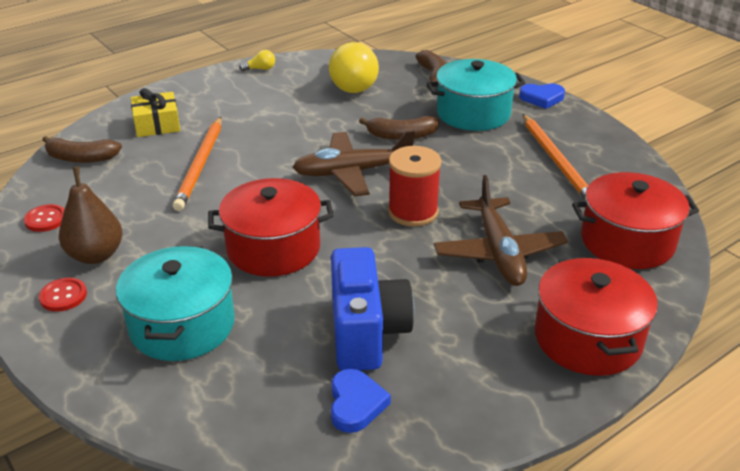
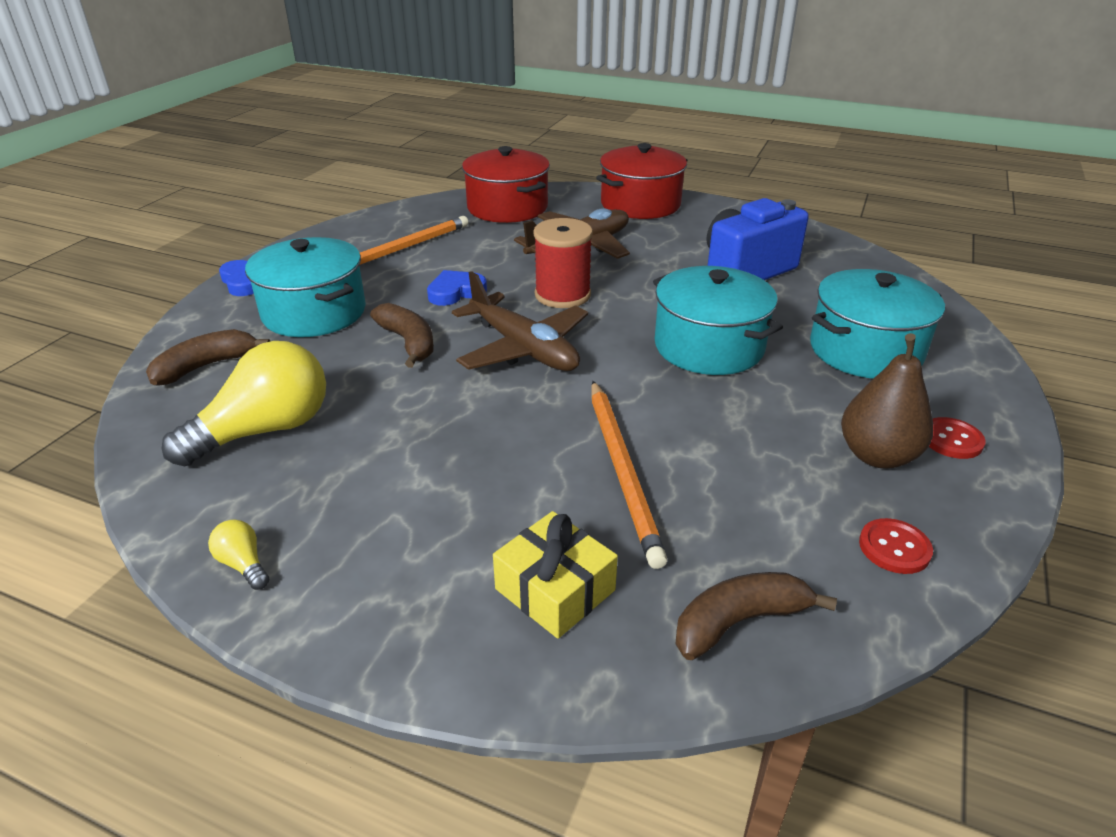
camera: 120 degrees left, 0 degrees up
brown banana [42,136,122,163] -> brown banana turned 90 degrees counterclockwise [675,572,837,660]
orange pencil [173,117,222,211] -> orange pencil turned 105 degrees clockwise [591,381,667,569]
red pot [208,178,334,277] -> turquoise pot [653,266,783,375]
blue heart [331,369,391,433] -> blue heart moved to [427,270,487,306]

